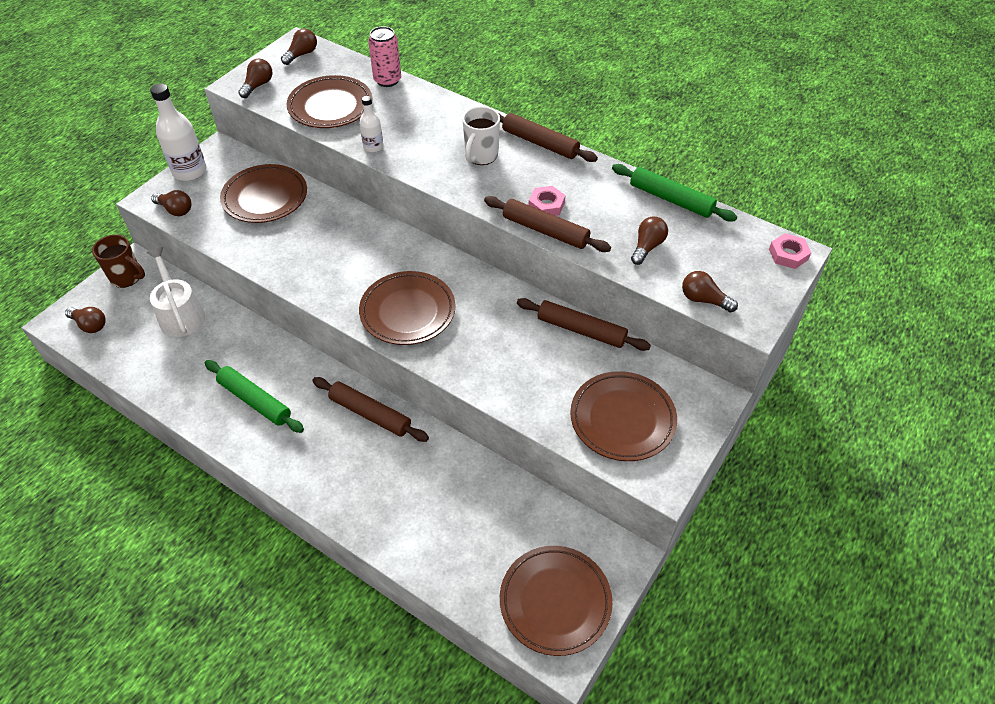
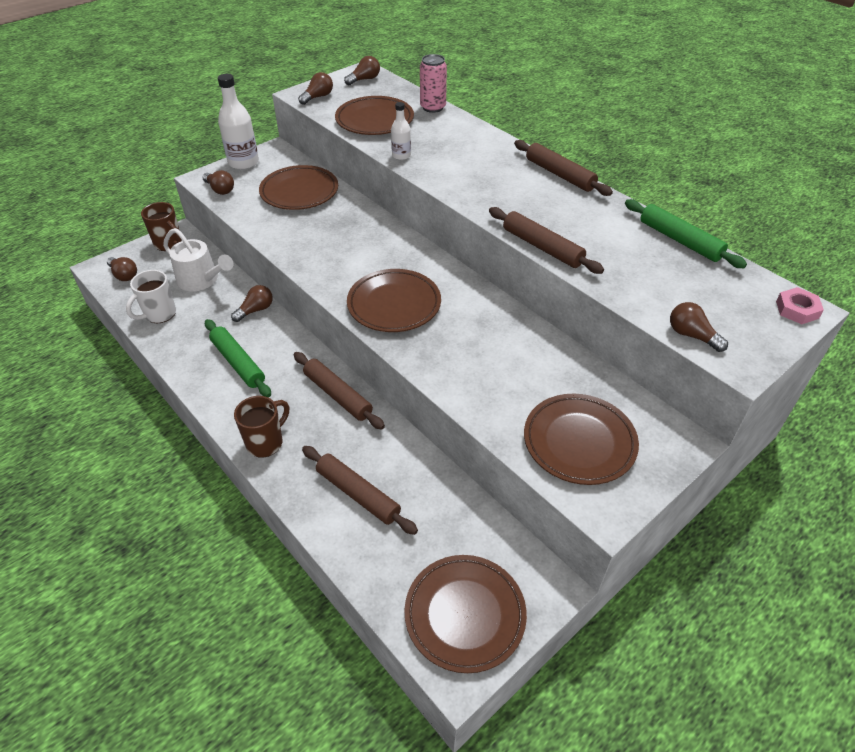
camera: 15 degrees right, 5 degrees down
white watering can [146,247,205,337] -> white watering can turned 135 degrees clockwise [163,228,234,291]
white mug [462,106,500,165] -> white mug moved to [126,270,176,323]
brown rolling pin [517,298,651,351] -> brown rolling pin moved to [302,446,418,535]
pink nut [529,186,565,216] -> none
brown light bulb [631,217,668,265] -> brown light bulb moved to [231,285,273,322]
none -> brown mug [234,396,289,458]

